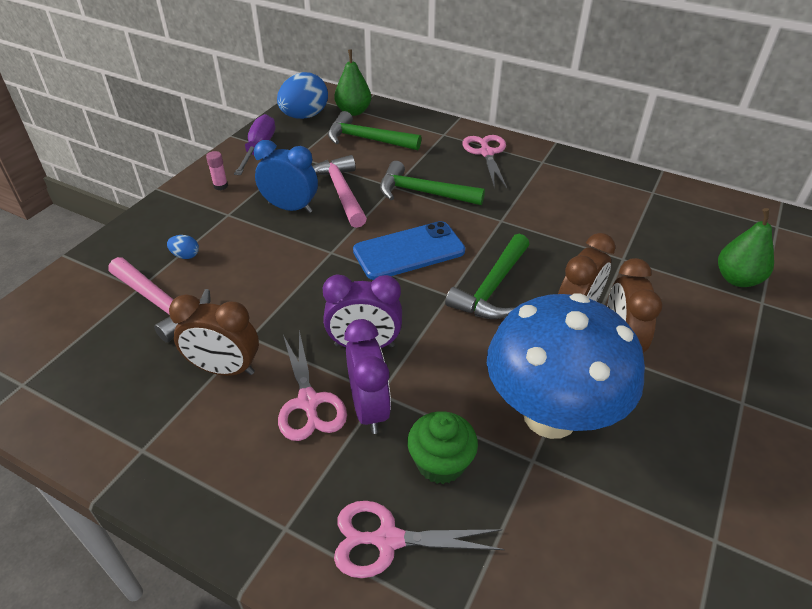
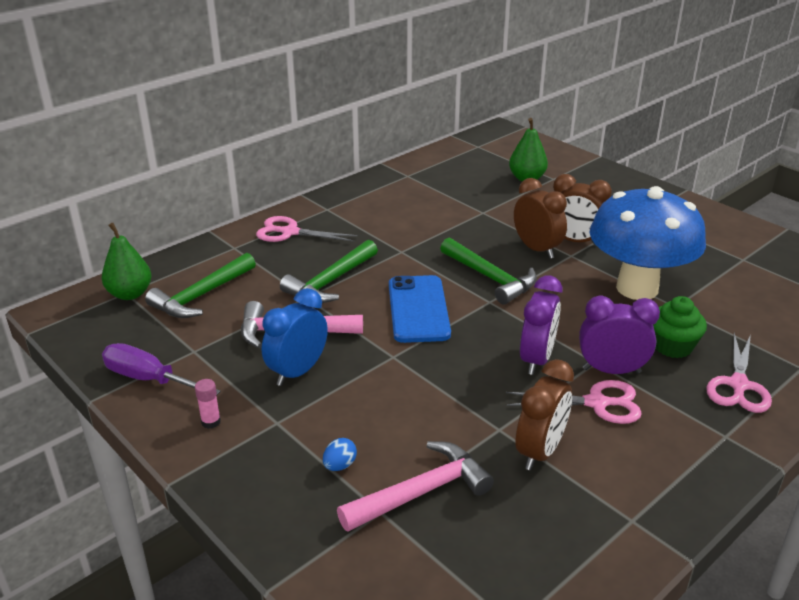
camera: 70 degrees left, 10 degrees down
blue egg [277,72,328,119] -> none

